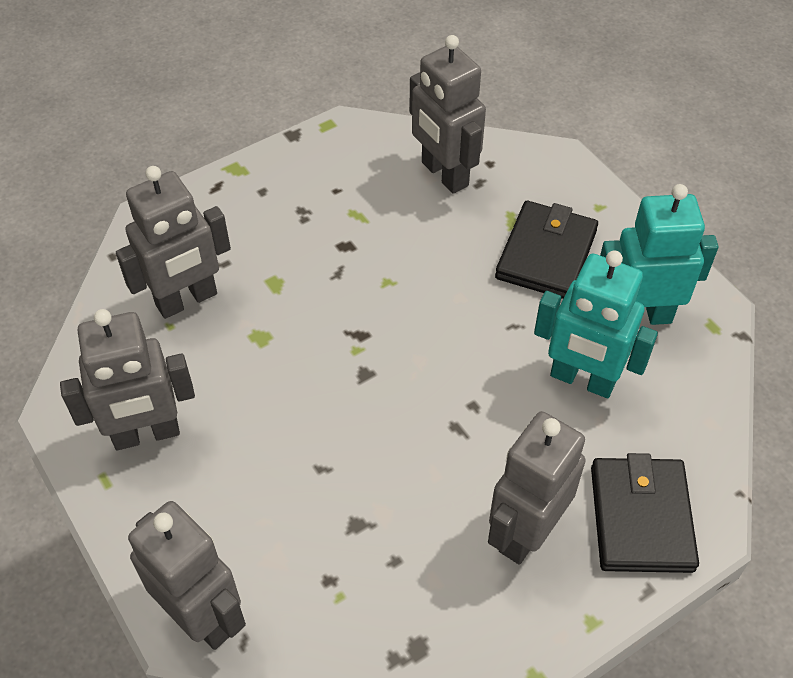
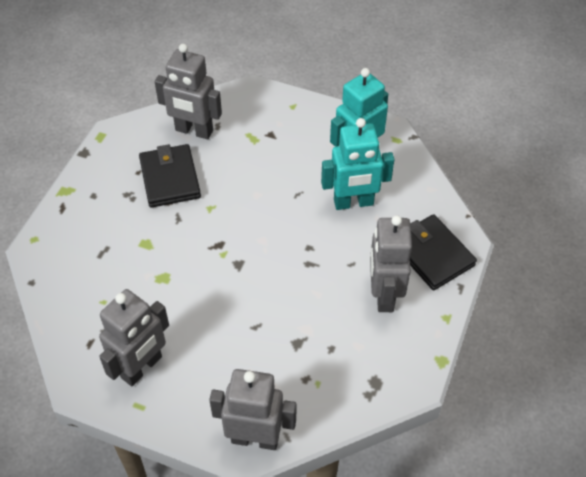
camera: 35 degrees left, 0 degrees up
grey robot [116,166,231,319] -> none
black wallet [495,201,598,299] -> black wallet moved to [139,144,201,208]

